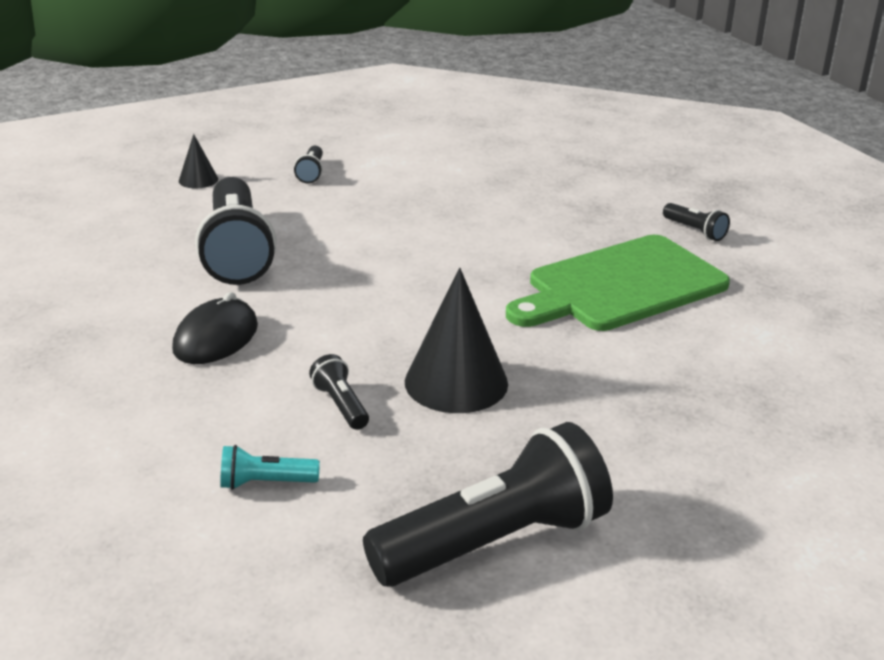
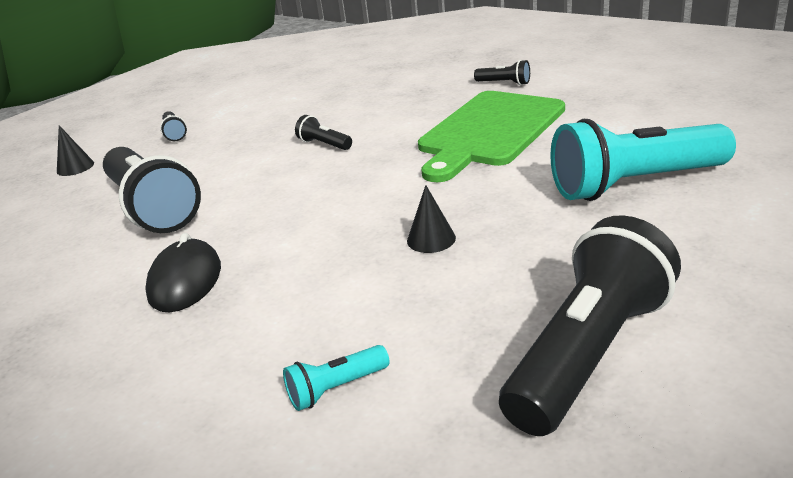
camera: 20 degrees left, 0 degrees up
black flashlight [309,354,369,430] -> black flashlight moved to [295,115,352,150]
black cone [405,268,508,413] -> black cone [407,185,456,253], size x0.51
none -> turquoise flashlight [550,119,736,201]

